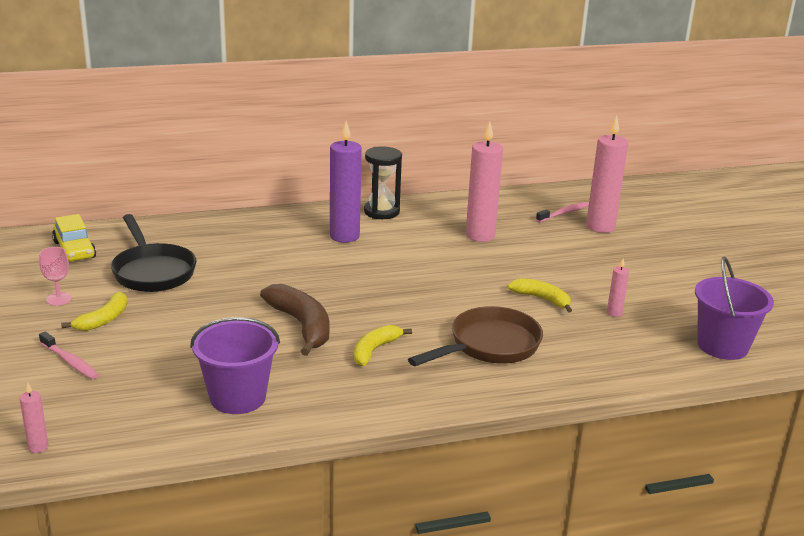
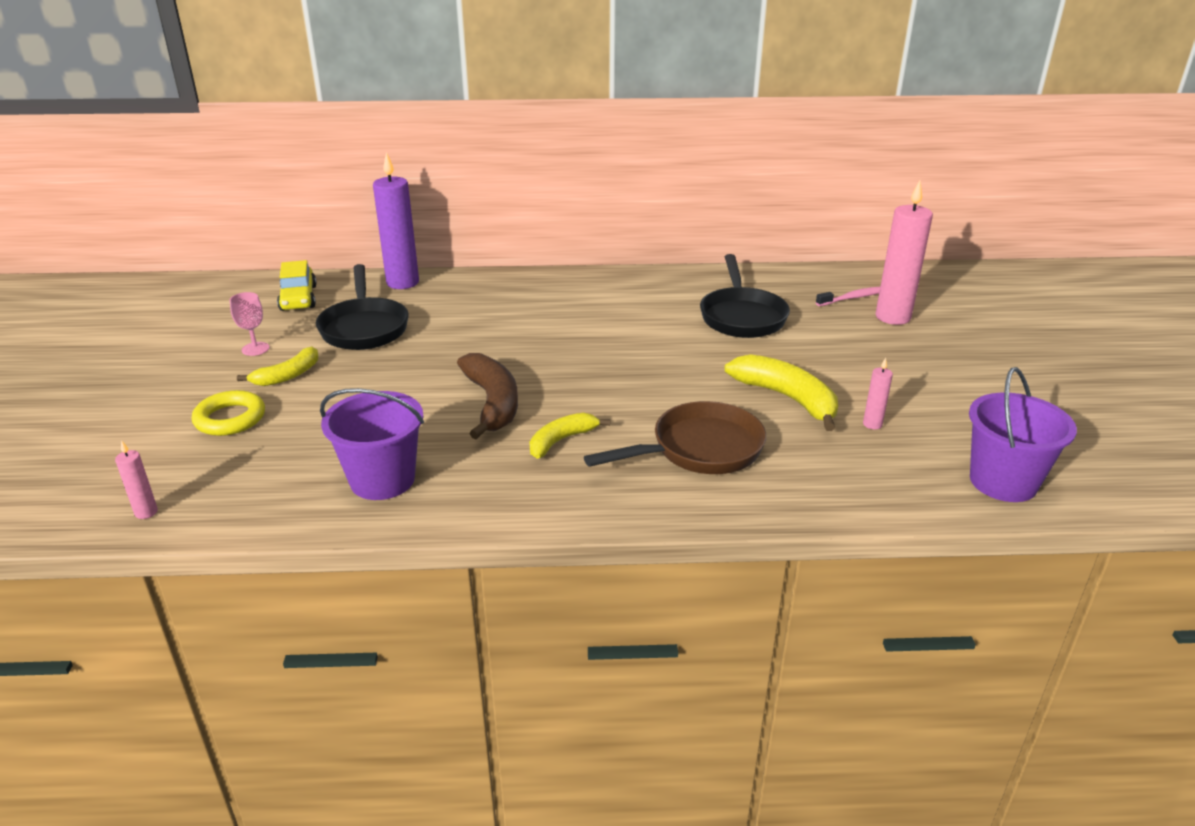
camera: 15 degrees right, 5 degrees up
pink toothbrush [39,332,99,379] -> yellow ring [192,390,265,436]
purple candle [330,121,362,243] -> purple candle moved to [373,152,419,289]
black hourglass [364,147,402,219] -> none
pink candle [466,122,503,242] -> black pan [700,254,790,338]
yellow banana [507,278,572,313] -> yellow banana [725,354,838,431], size x1.60

